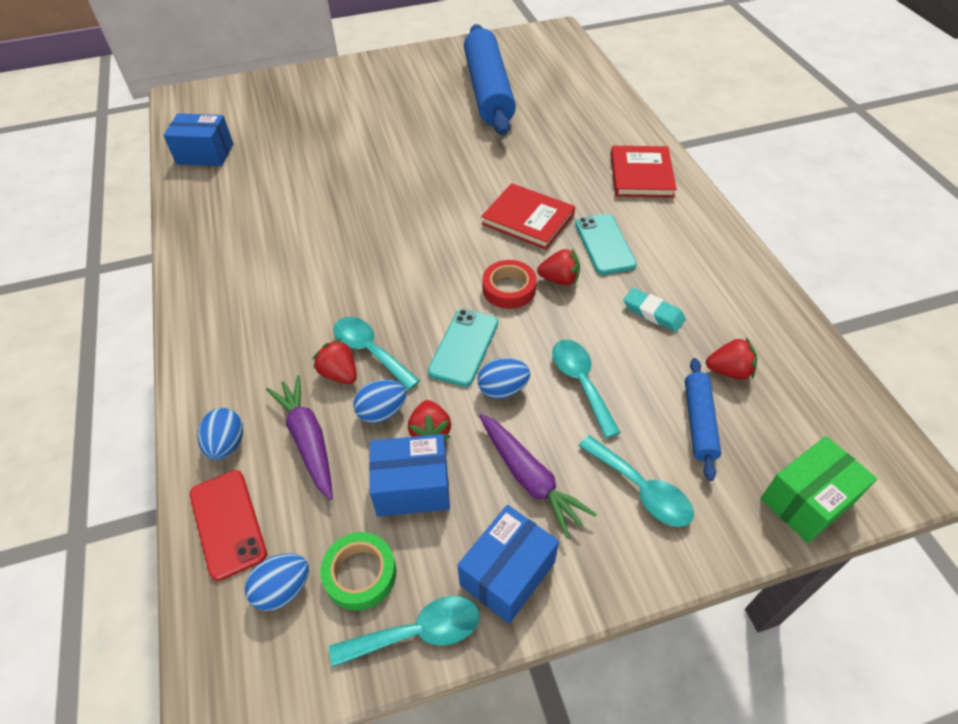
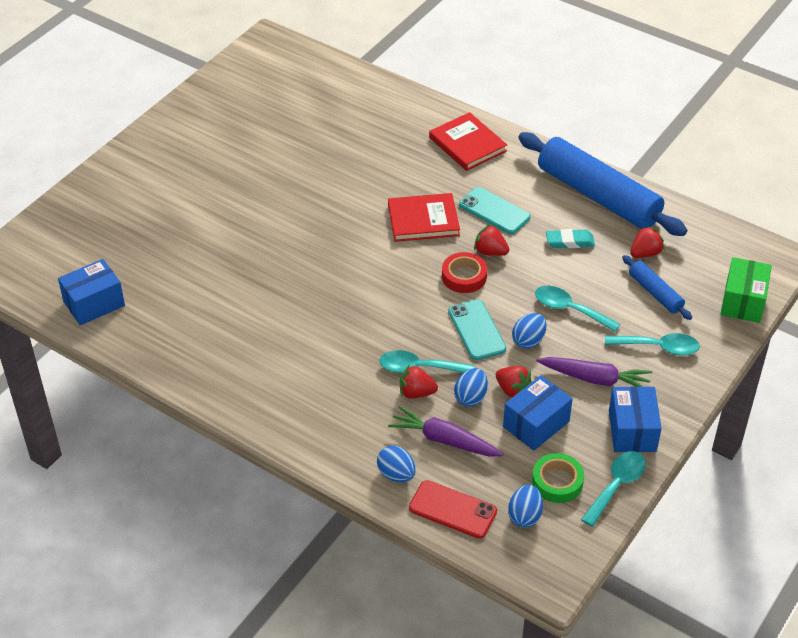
camera: 40 degrees left, 5 degrees down
blue rolling pin [464,24,516,135] -> blue rolling pin moved to [518,132,687,236]
red strawberry [537,249,580,286] -> red strawberry turned 120 degrees counterclockwise [474,224,509,256]

